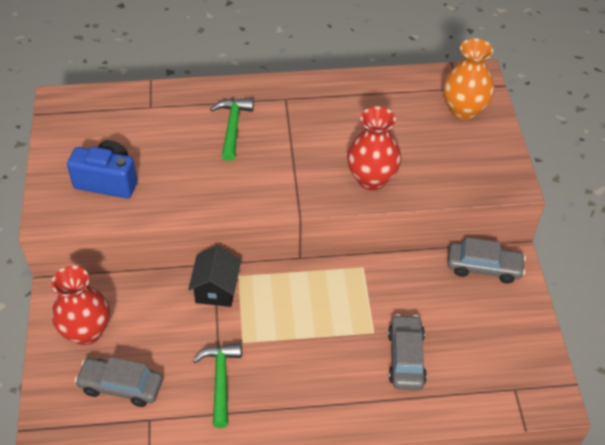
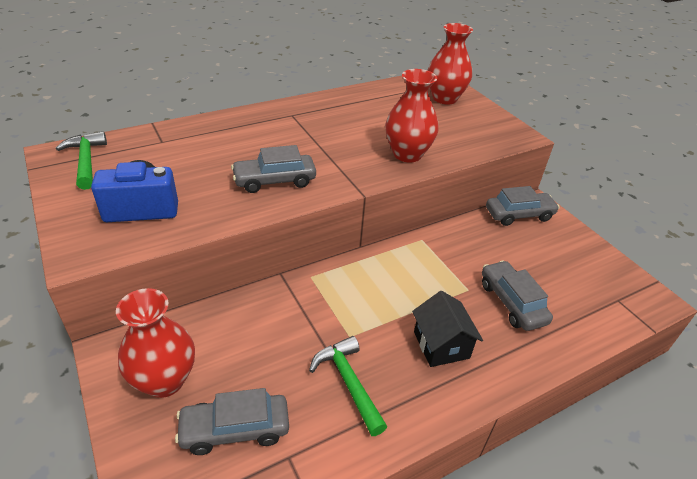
camera: 25 degrees left, 10 degrees down
black house [188,246,241,307] -> black house moved to [412,291,483,367]
green hammer [210,98,254,161] -> green hammer moved to [56,131,107,190]
orange vase [443,38,495,120] -> red vase [427,23,473,104]
none -> grey car [231,145,316,193]

